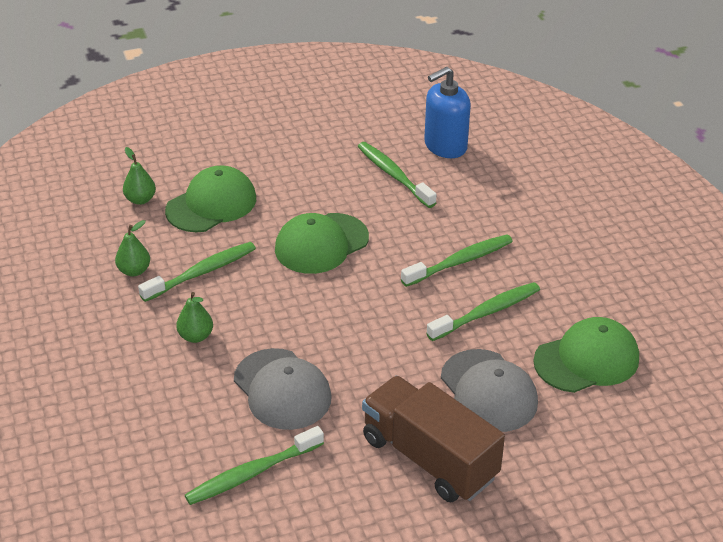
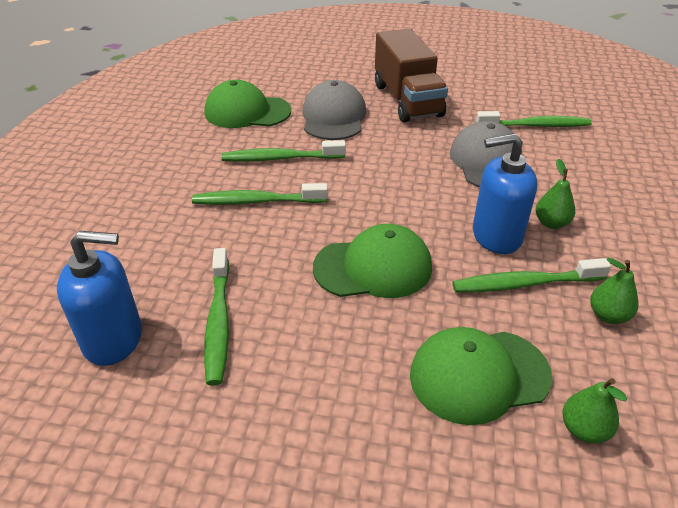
camera: 150 degrees left, 0 degrees up
none -> blue soap dispenser [473,133,537,254]

